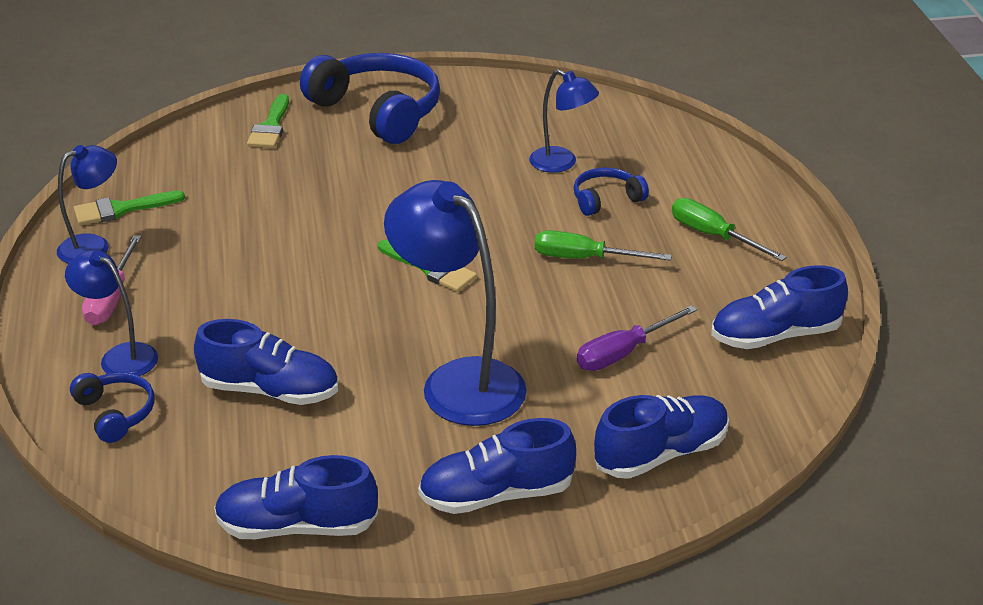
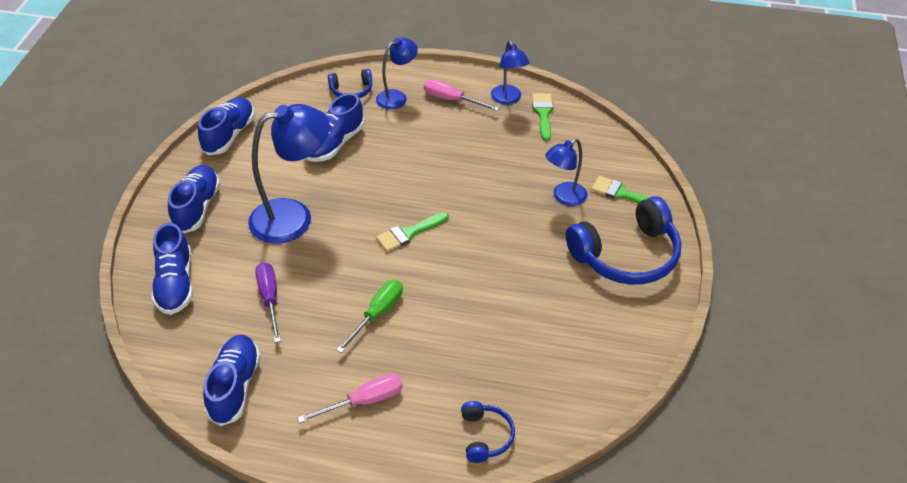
camera: 110 degrees right, 10 degrees up
blue lamp [529,69,599,173] -> blue lamp moved to [546,139,587,206]
blue headphones [574,167,649,216] -> blue headphones moved to [461,401,515,463]
green screwdriver [672,198,787,261] -> pink screwdriver [297,374,403,423]

